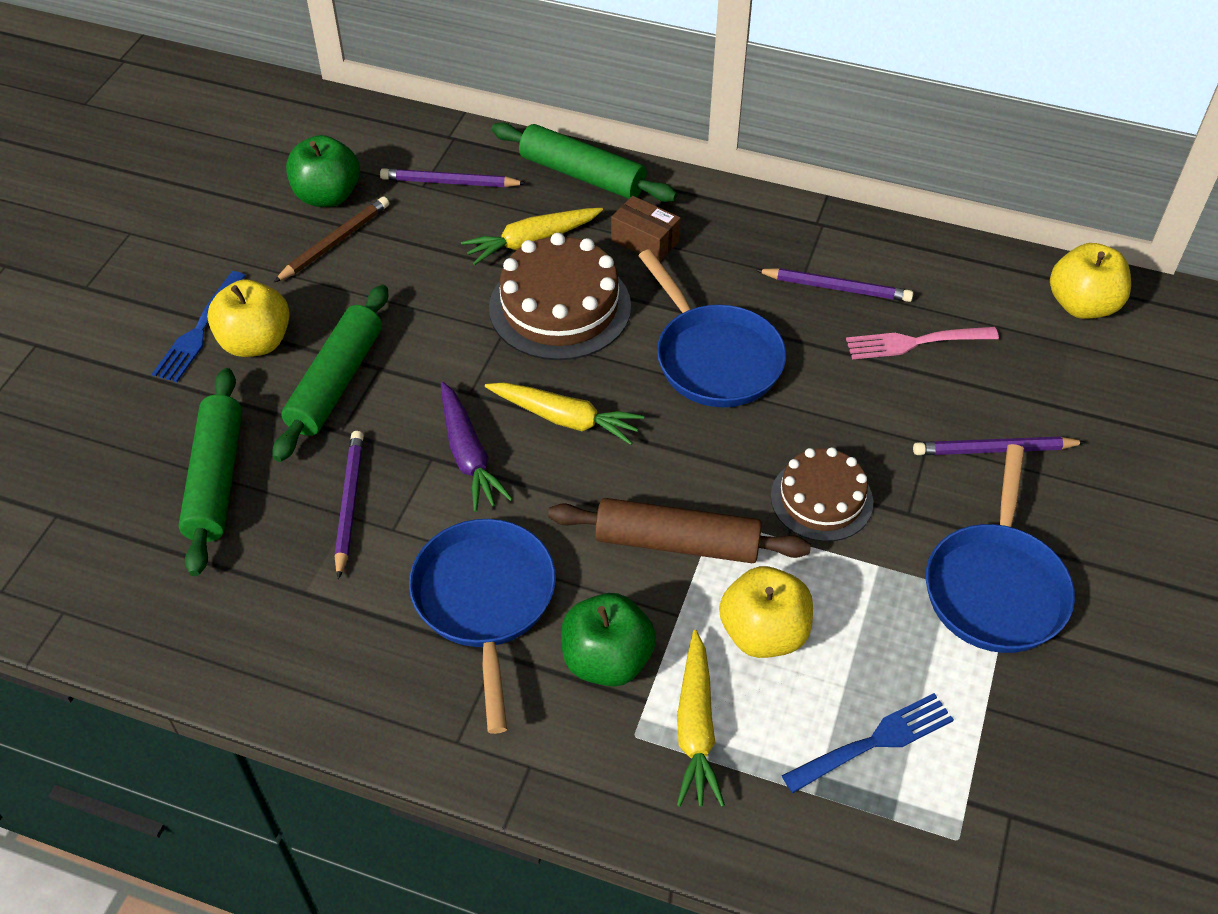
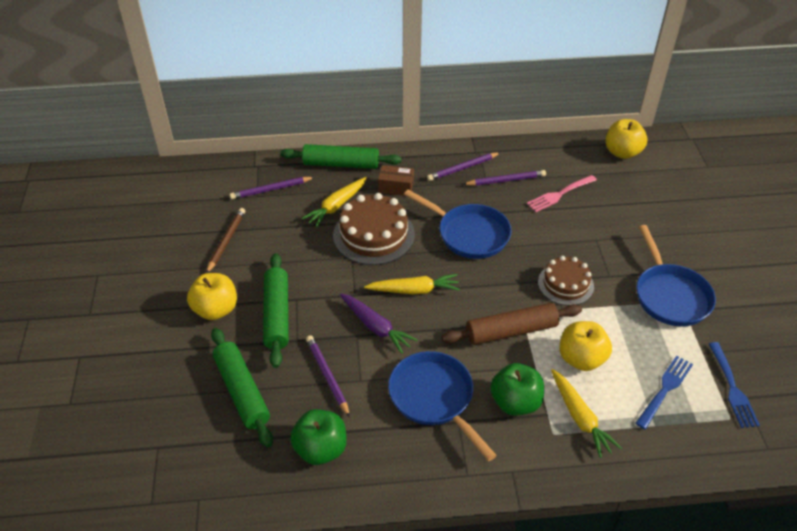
camera: 25 degrees left, 5 degrees down
blue fork [152,271,246,382] -> blue fork moved to [709,342,760,428]
green apple [286,135,360,207] -> green apple moved to [290,409,347,465]
purple pencil [913,437,1086,455] -> purple pencil moved to [427,152,501,181]

